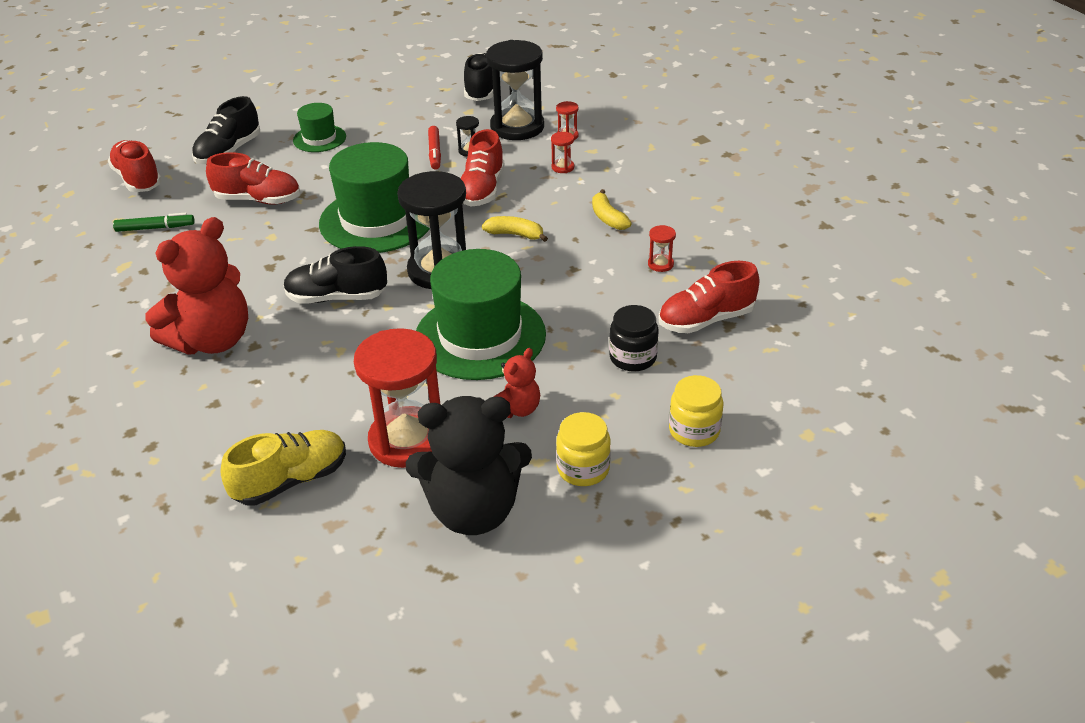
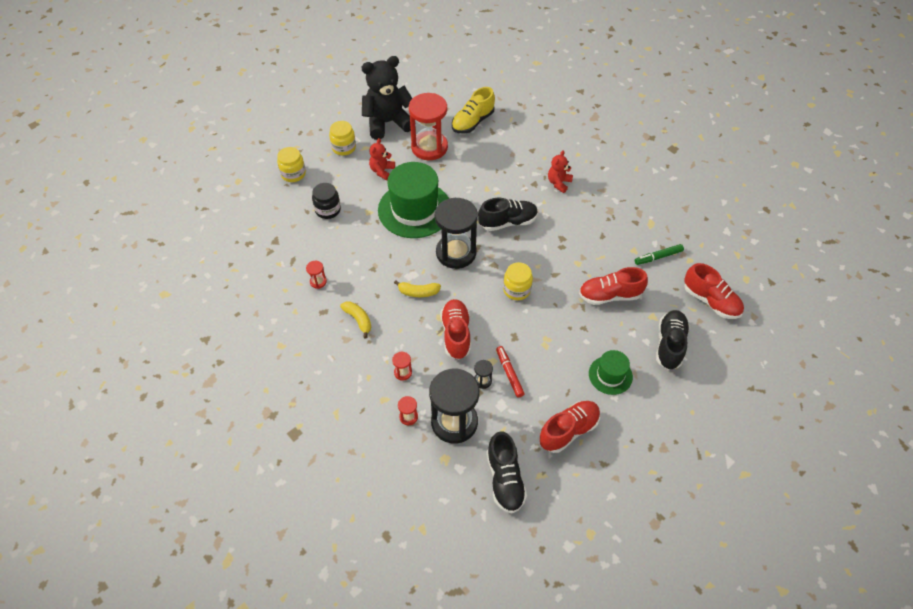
camera: 165 degrees right, 15 degrees up
red teddy bear [146,217,248,355] -> red teddy bear [548,150,573,193], size x0.49
green hat [319,142,430,253] -> yellow jar [503,262,533,300]
red shoe [658,261,760,333] -> red shoe moved to [539,401,600,453]

